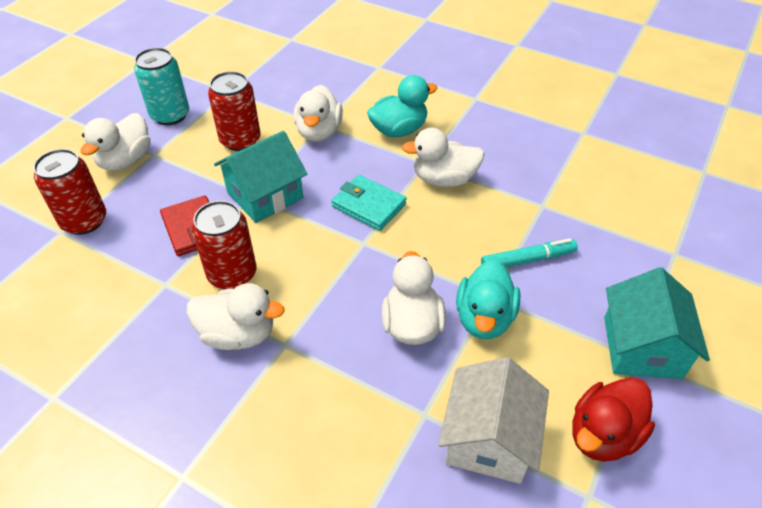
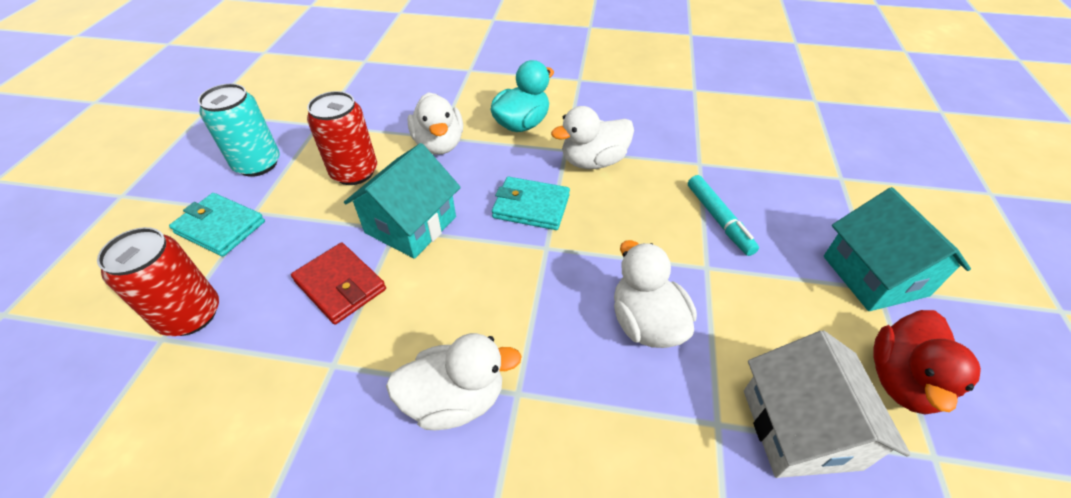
camera: 20 degrees left, 0 degrees up
white duck [81,113,151,171] -> turquoise wallet [169,193,265,257]
red can [192,201,256,289] -> none
turquoise duck [456,260,520,339] -> none
turquoise marker [481,238,578,267] -> turquoise marker turned 105 degrees clockwise [688,175,759,256]

